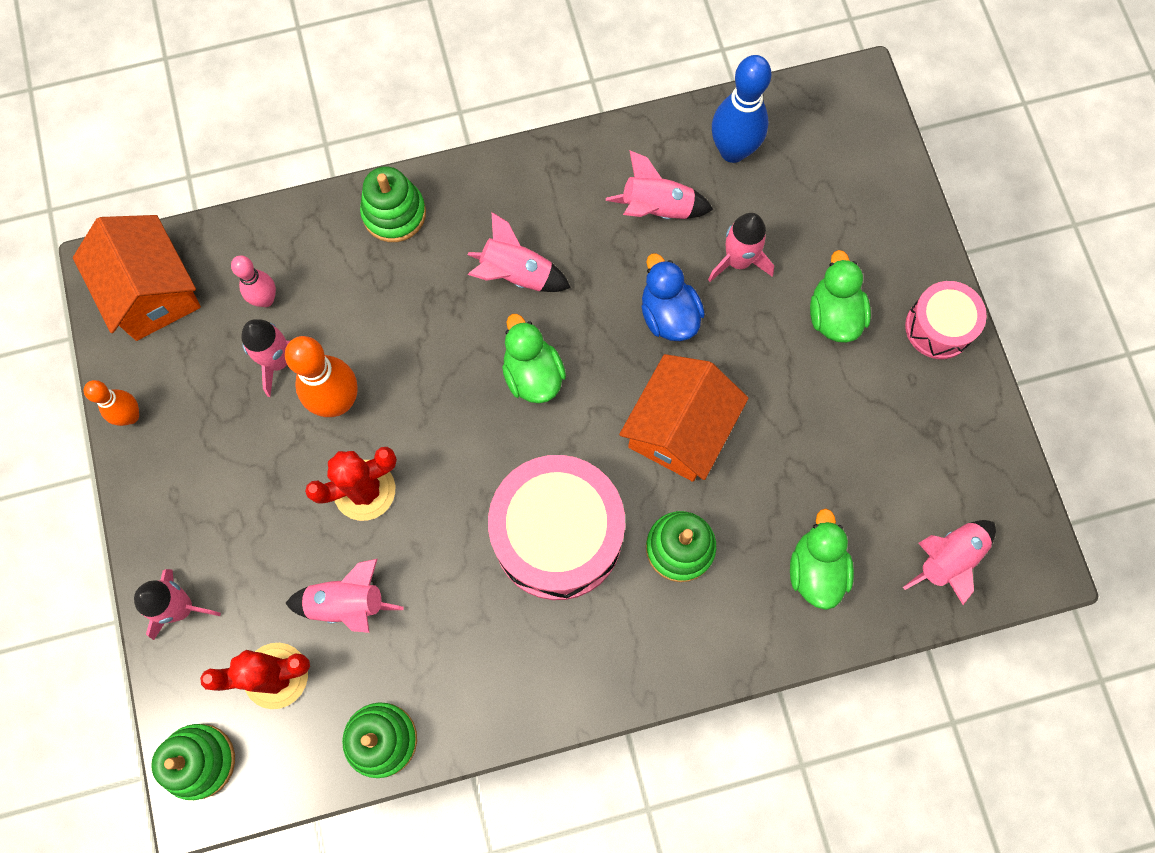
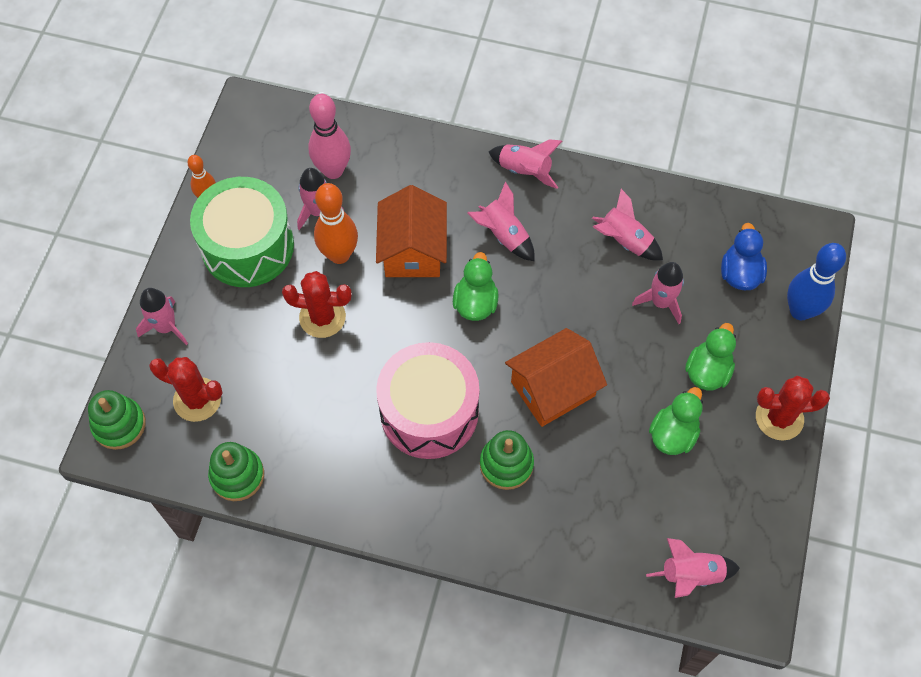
camera: 30 degrees right, 10 degrees down
orange house [73,215,201,341] -> orange house moved to [376,185,447,277]
pink bowling pin [231,256,276,307] -> pink bowling pin [308,94,351,179], size x1.68
pink rocket [285,559,404,633] -> pink rocket moved to [489,139,562,189]
green stacking toy [360,166,426,242] -> none
blue duck [641,253,705,341] -> blue duck moved to [721,223,767,290]
blue bowling pin [712,55,771,163] -> blue bowling pin moved to [787,243,846,320]
green duck [790,508,854,610] -> green duck moved to [649,387,703,455]
pink drum [905,281,987,359] -> red cactus [756,376,830,441]
none -> green drum [190,177,294,287]

